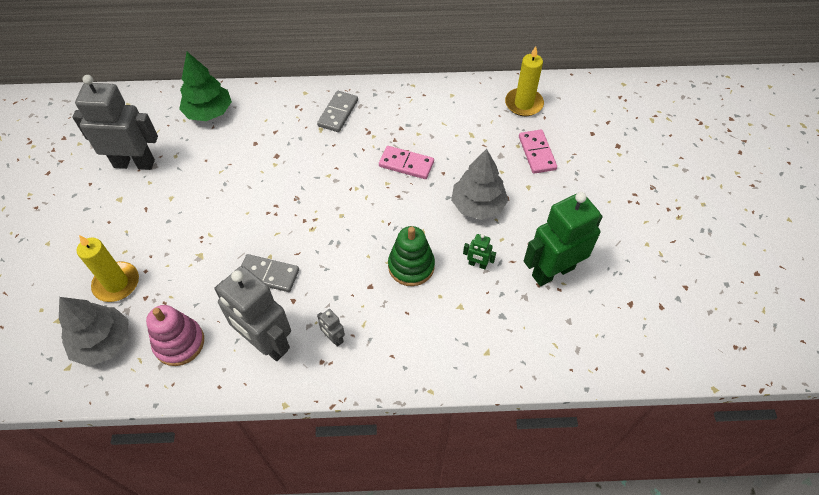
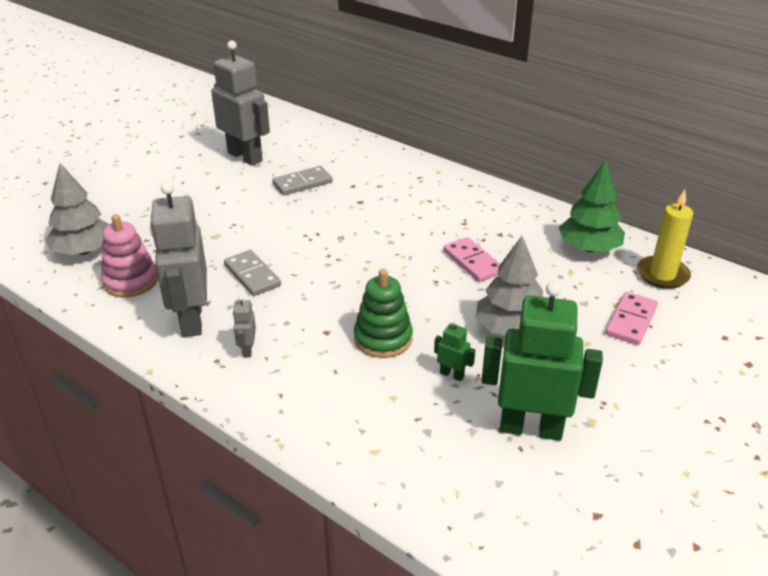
camera: 40 degrees right, 20 degrees down
yellow candle [76,235,139,302] -> none
green tree [179,52,232,121] -> green tree moved to [559,160,625,252]
grey domino [317,91,358,132] -> grey domino moved to [272,166,332,195]
green robot [463,234,496,269] -> green robot turned 150 degrees clockwise [434,320,475,381]

